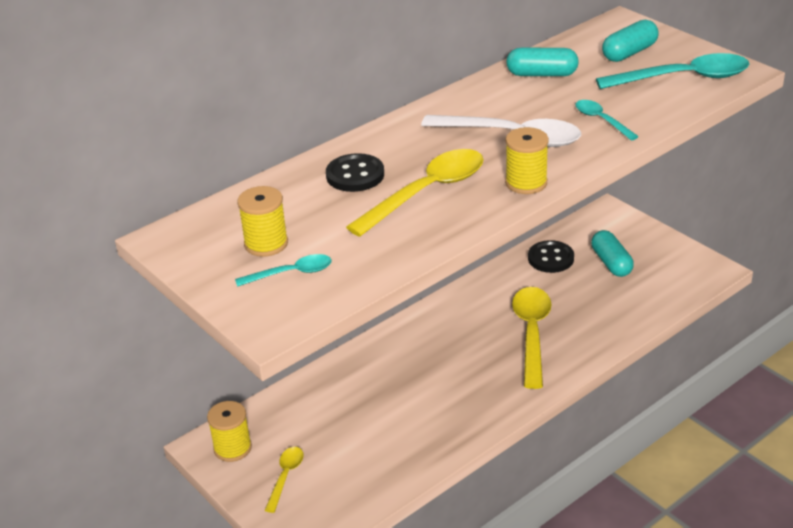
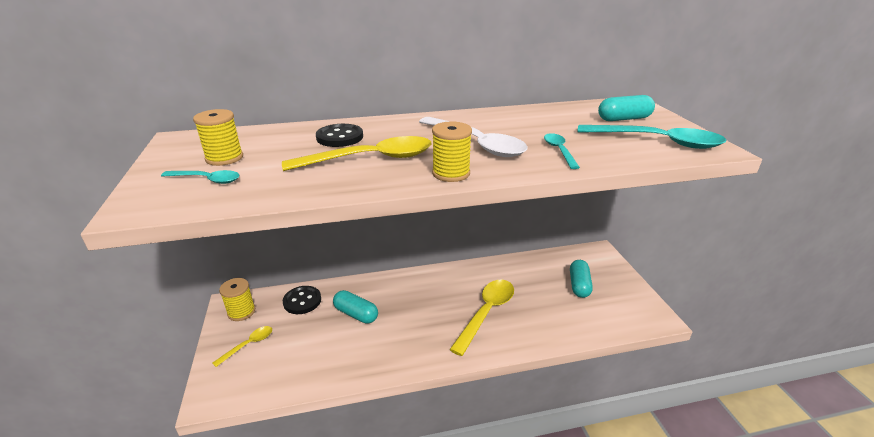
camera: 25 degrees right, 5 degrees down
turquoise capsule [506,48,579,76] -> turquoise capsule moved to [333,290,378,324]
black button [528,240,574,273] -> black button moved to [283,286,321,314]

